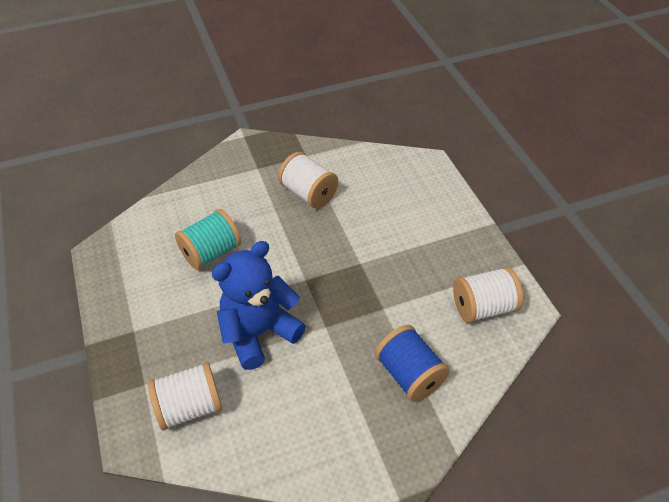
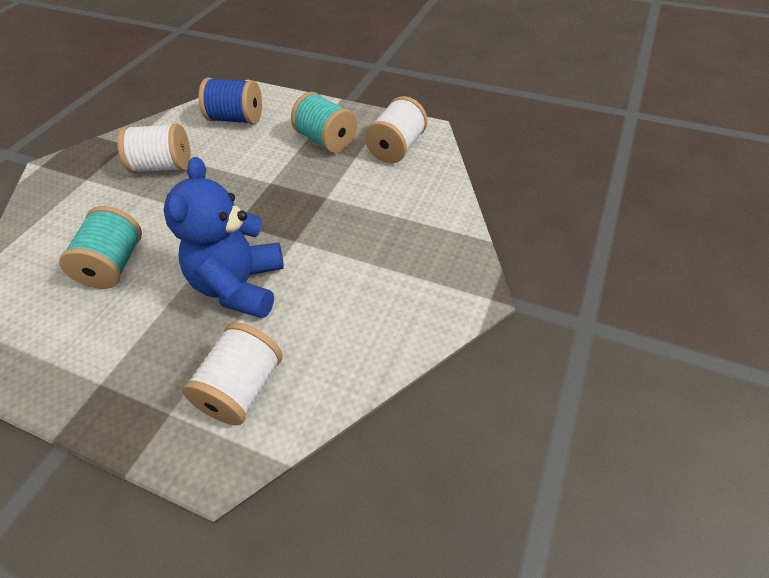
camera: 45 degrees left, 0 degrees up
blue spool [375,325,450,402] -> blue spool moved to [199,78,262,124]
none -> turquoise spool [291,92,357,153]

